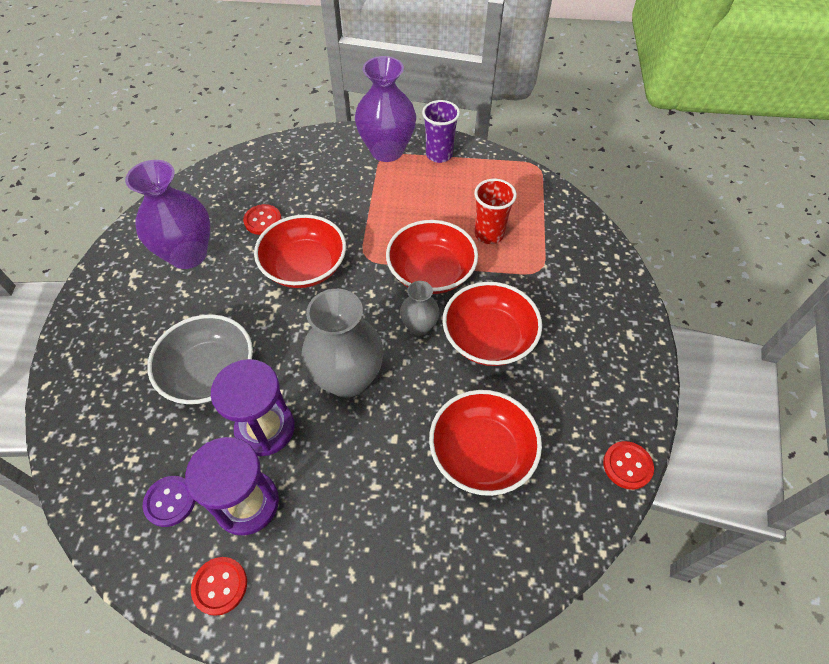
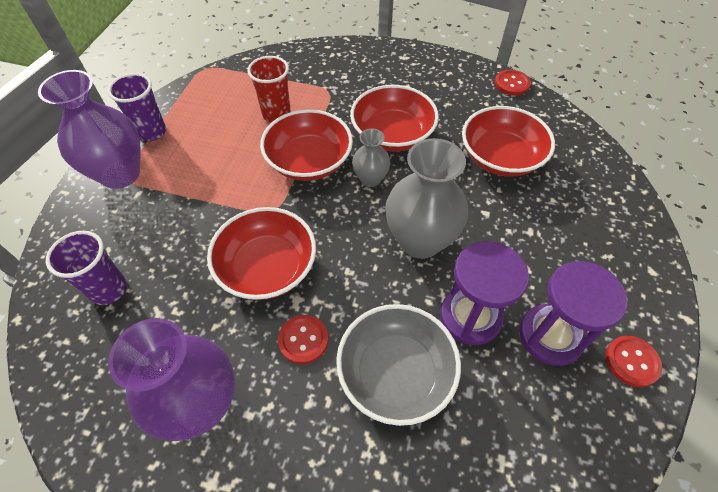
camera: 80 degrees left, 0 degrees up
purple button [143,476,195,527] -> none
red button [243,204,282,235] -> red button moved to [278,315,328,364]
none -> purple cup [46,231,127,305]

